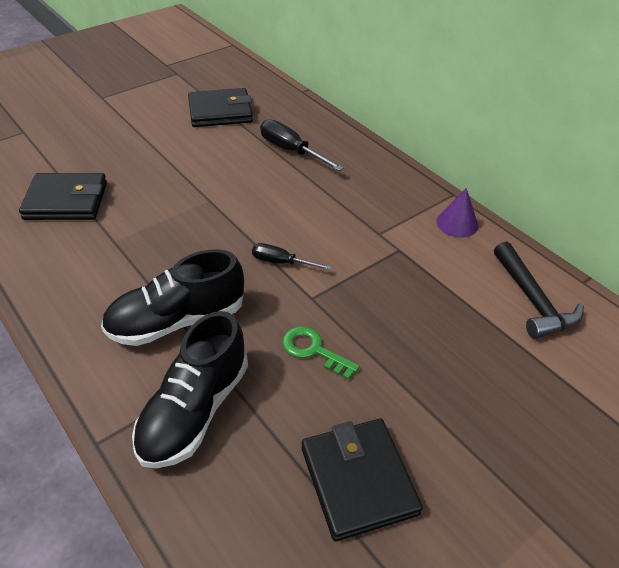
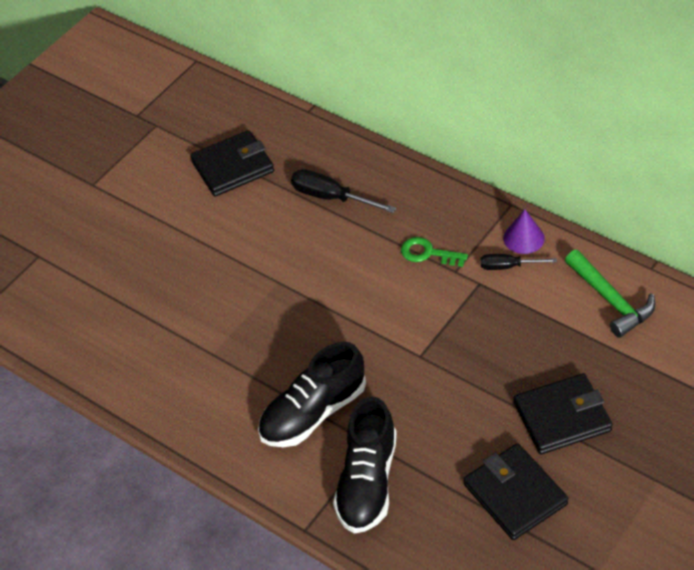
camera: 10 degrees left, 5 degrees up
black wallet [19,173,107,220] -> black wallet moved to [514,373,613,455]
black screwdriver [252,243,332,270] -> black screwdriver moved to [481,254,557,270]
green key [283,326,360,380] -> green key moved to [401,237,468,267]
black hammer [494,242,584,339] -> green hammer [565,250,655,338]

